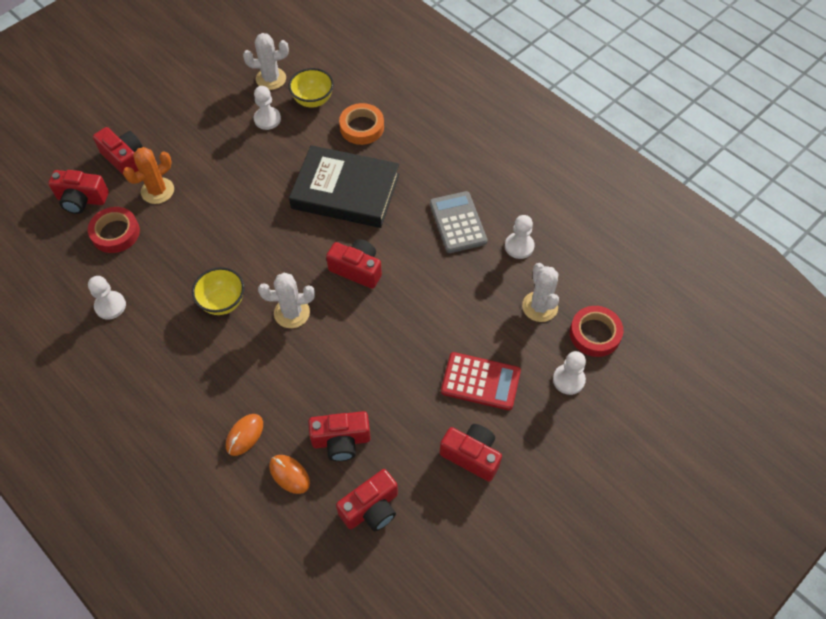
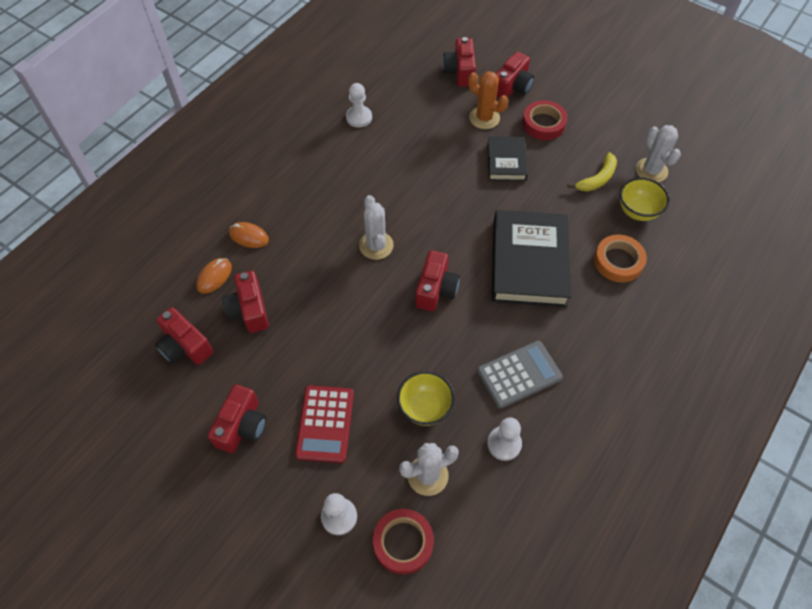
camera: 80 degrees right, 0 degrees up
red tape [88,207,140,253] -> red tape moved to [522,100,568,140]
yellow bowl [192,267,244,315] -> yellow bowl moved to [397,371,455,426]
white pawn [254,86,281,130] -> yellow banana [567,152,617,192]
none -> black book [487,136,528,181]

